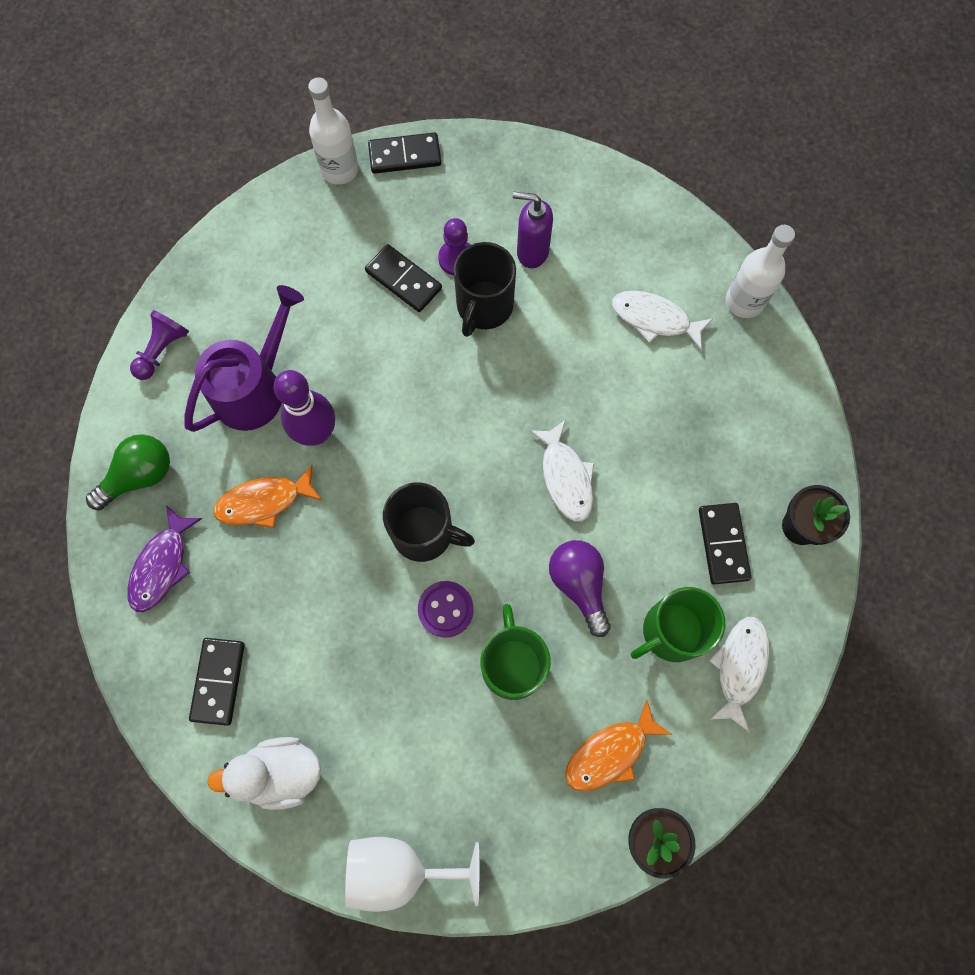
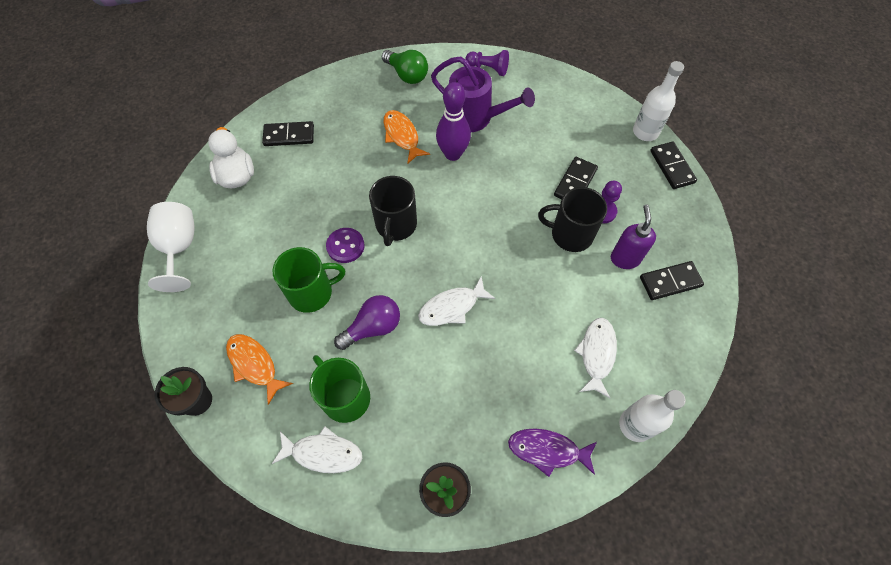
camera: 80 degrees right, 10 degrees down
purple fish [127,505,202,612] -> purple fish moved to [508,428,597,477]
black domino [699,503,751,584] -> black domino moved to [640,261,704,300]

